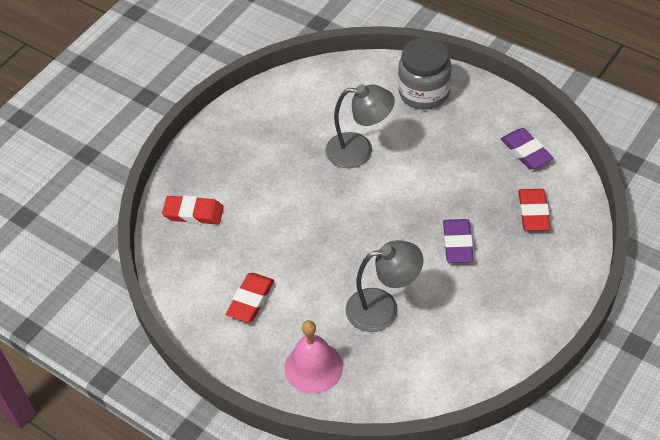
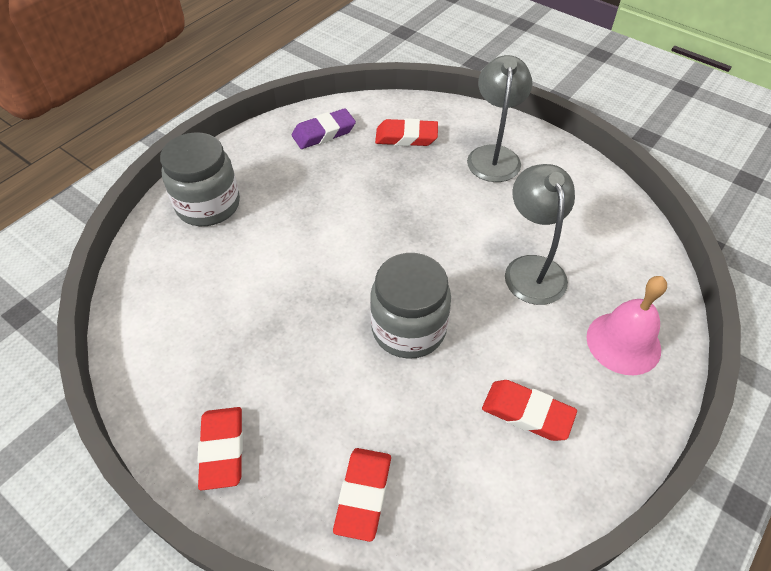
camera: 90 degrees left, 0 degrees up
grey lamp [325,84,395,168] -> grey lamp moved to [467,55,532,182]
purple eraser [443,219,474,263] -> none
none -> red eraser [197,407,243,491]
none -> grey jar [370,253,451,359]

